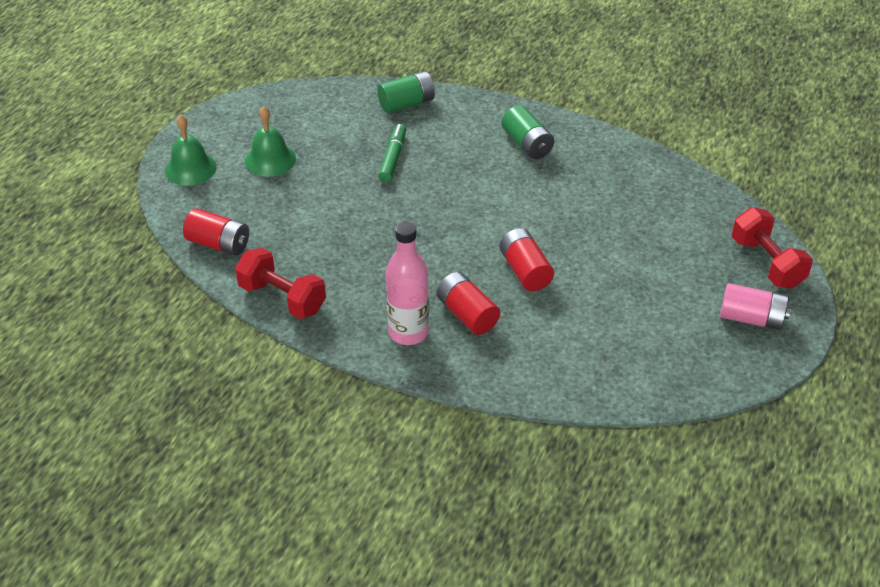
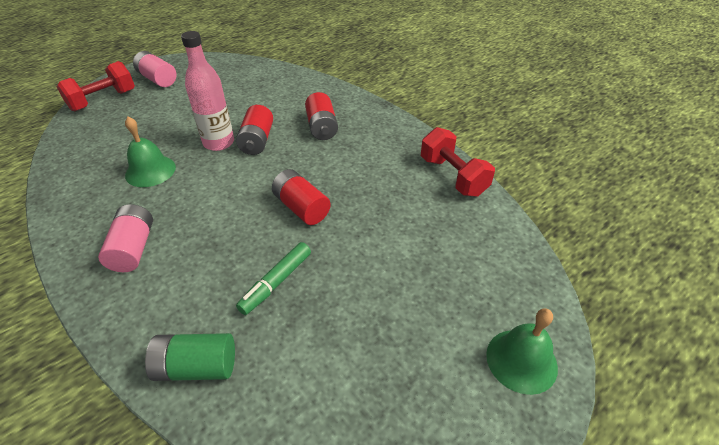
camera: 155 degrees left, 0 degrees up
red battery [183,208,249,256] -> red battery moved to [272,169,331,225]
green bell [245,106,296,177] -> green bell moved to [125,117,176,187]
pink bottle [386,222,429,345] -> pink bottle moved to [181,31,234,151]
green battery [502,105,555,159] -> pink battery [98,204,153,272]
red dumbbell [732,207,813,289] -> red dumbbell turned 45 degrees clockwise [57,61,135,111]

